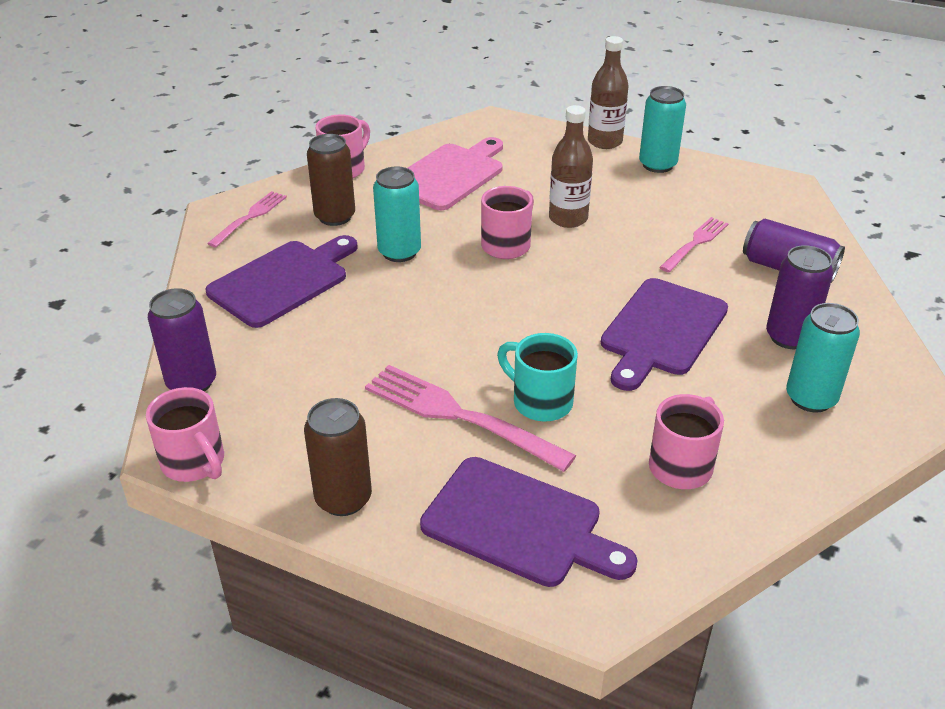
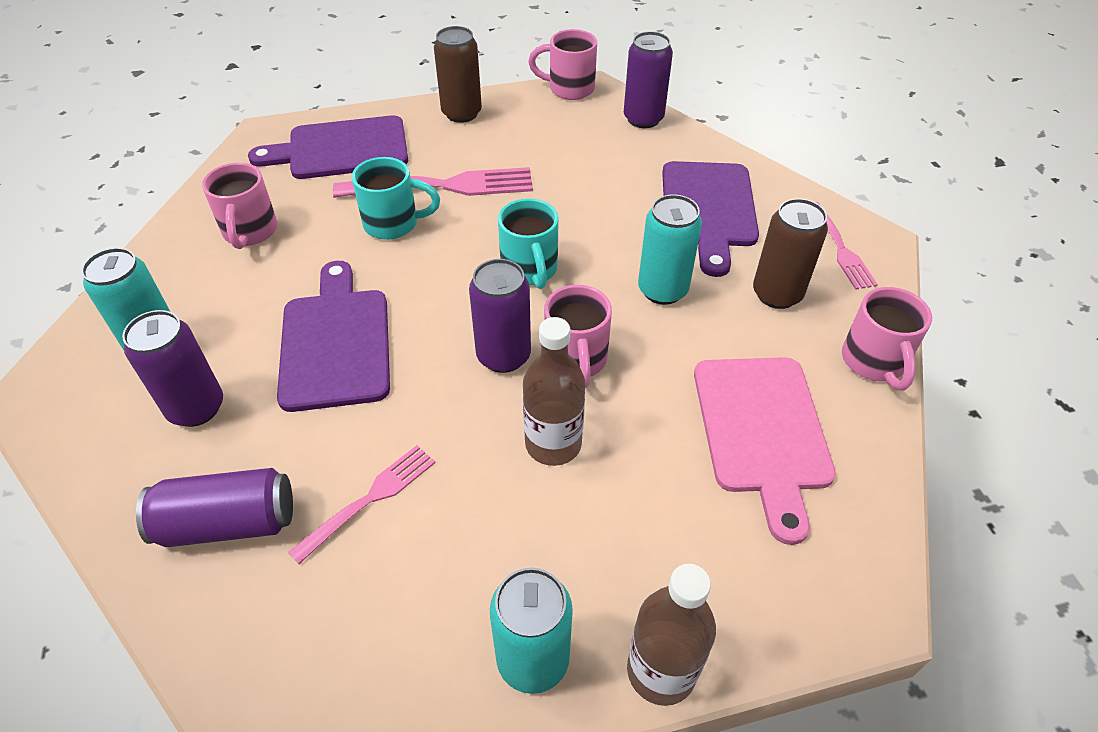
camera: 140 degrees right, 10 degrees up
pink fork [659,217,728,272] -> pink fork turned 135 degrees counterclockwise [288,445,436,564]
none -> purple can [469,259,531,373]
none -> turquoise mug [498,198,559,289]

